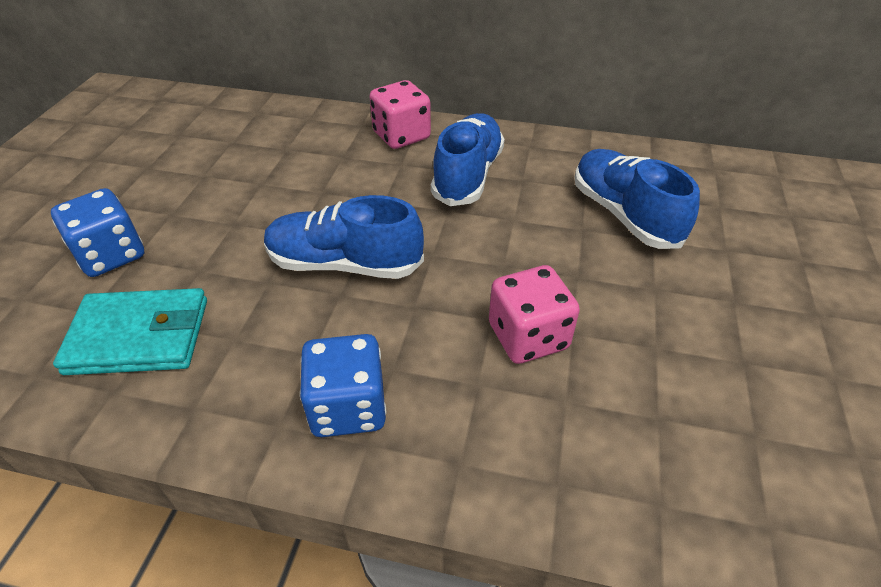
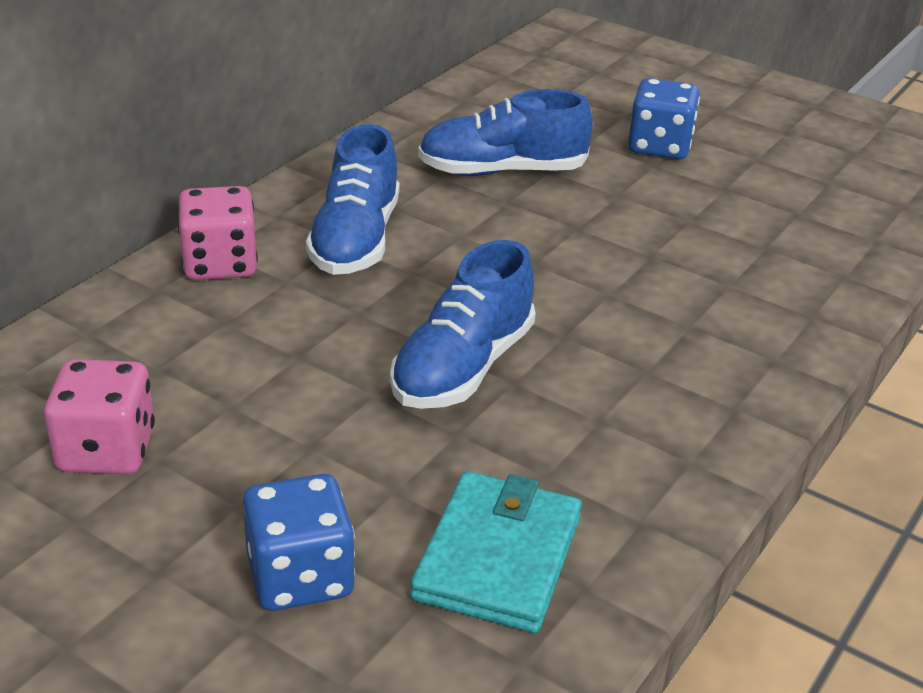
camera: 70 degrees left, 10 degrees down
blue dice [300,334,386,437] -> blue dice moved to [628,78,700,159]
blue shoe [431,113,505,206] -> blue shoe turned 120 degrees counterclockwise [306,124,399,275]
pink dice [489,265,580,364] -> pink dice moved to [44,359,155,475]

